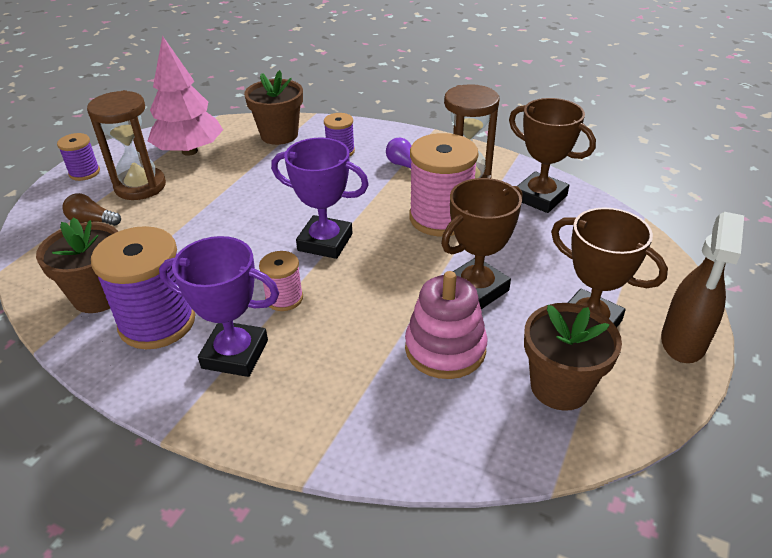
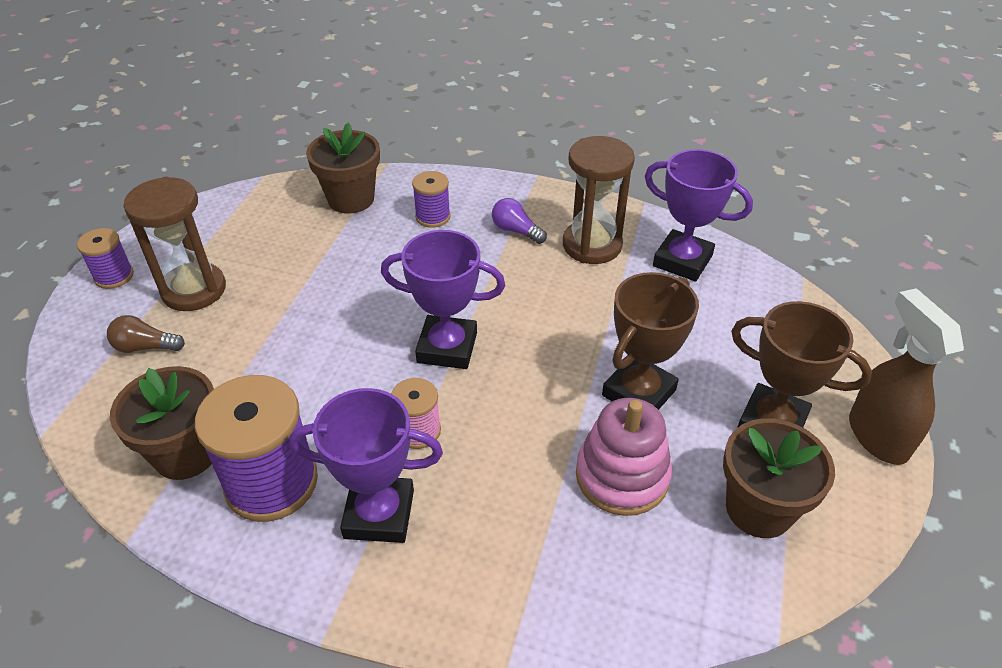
camera: 10 degrees left, 5 degrees up
pink tree [148,36,223,156] -> none
pink spool [409,133,478,237] -> none
brown trophy [509,98,596,213] -> purple trophy [645,149,753,281]
brown spray bottle [661,212,744,363] -> brown spray bottle turned 150 degrees clockwise [849,288,964,465]

